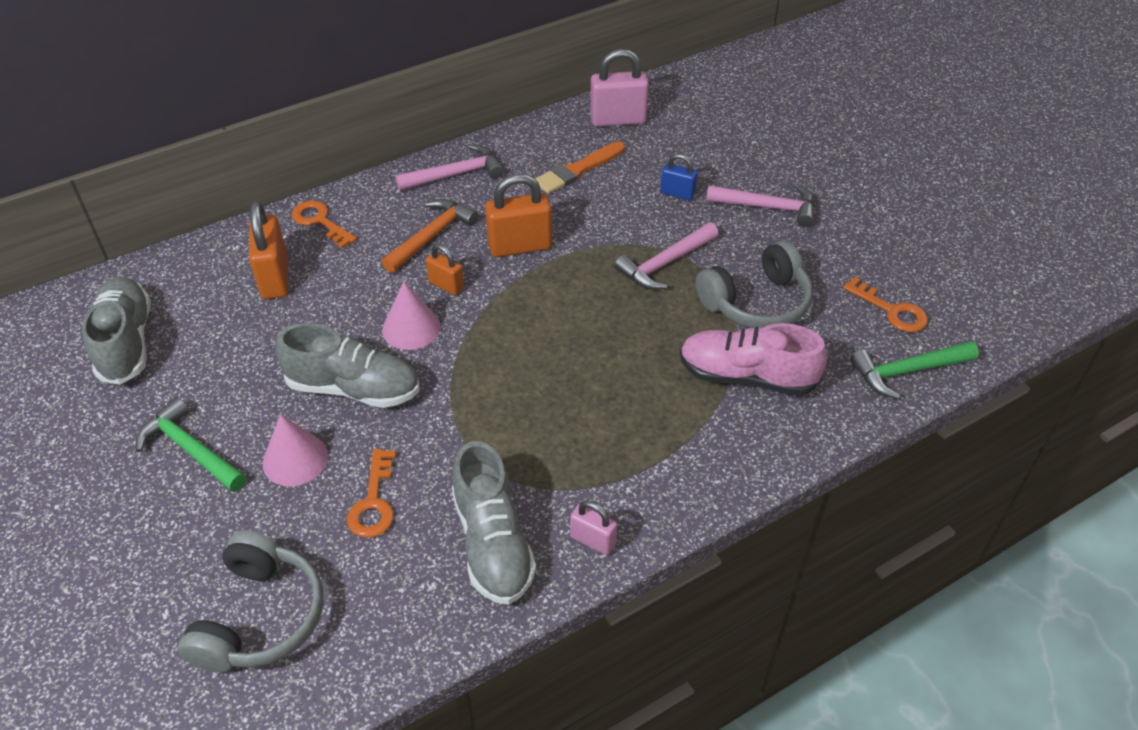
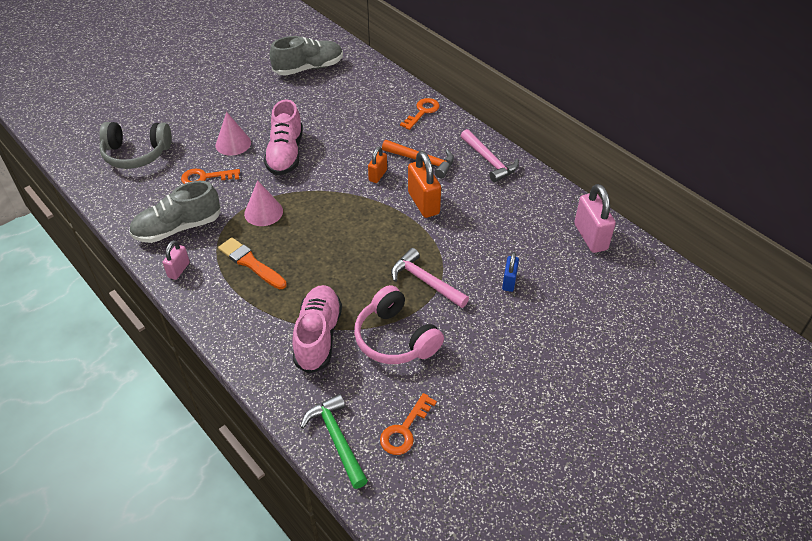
camera: 80 degrees right, 0 degrees up
green hammer [136,397,247,492] -> none
orange padlock [249,200,288,299] -> none
grey shoe [275,323,419,408] -> pink shoe [264,99,303,176]
pink cone [382,281,441,350] -> pink cone moved to [244,180,283,226]
orange brush [535,141,625,194] -> orange brush moved to [218,237,287,289]
grey headphones [696,241,813,328] -> pink headphones [354,285,444,364]
pink hammer [706,185,815,227] -> none

